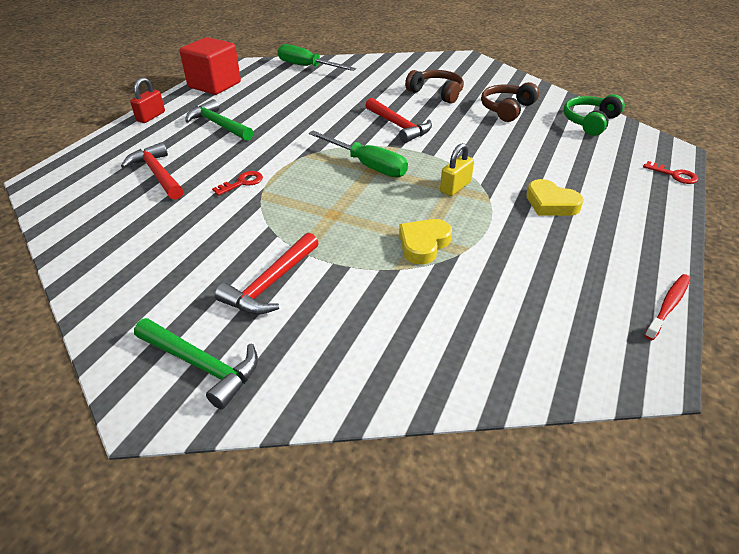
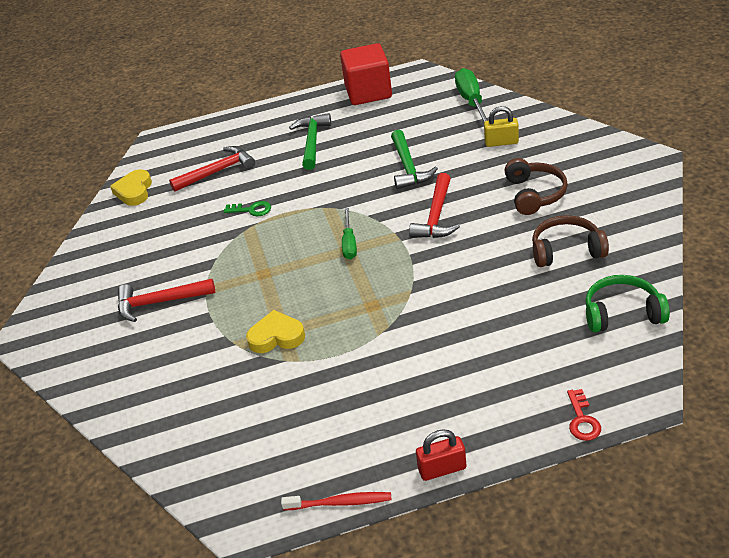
camera: 55 degrees right, 0 degrees up
red hammer [121,142,183,200] -> red hammer turned 45 degrees clockwise [169,146,255,192]
red padlock [130,78,165,123] -> red padlock moved to [416,429,466,481]
green hammer [134,318,258,409] -> green hammer moved to [391,130,438,189]
red key [212,171,263,196] -> green key [223,201,271,216]
green screwdriver [309,131,408,177] -> green screwdriver [342,208,357,260], size x0.62
yellow padlock [440,143,474,196] -> yellow padlock moved to [484,106,519,147]
yellow heart [526,179,584,216] -> yellow heart moved to [110,169,152,206]

